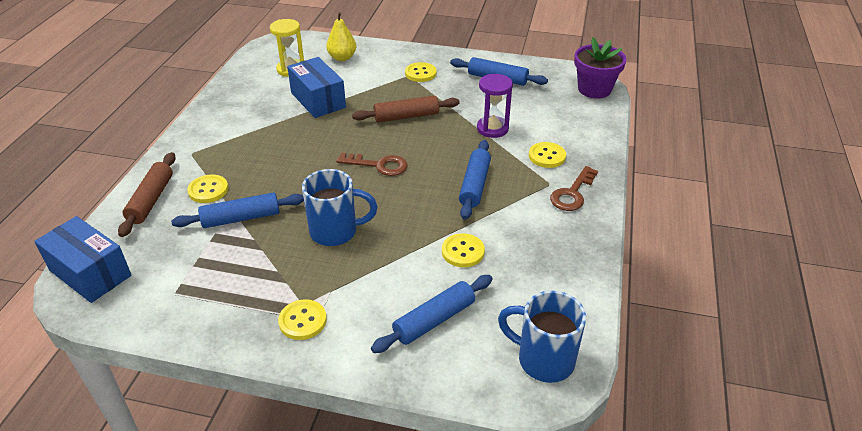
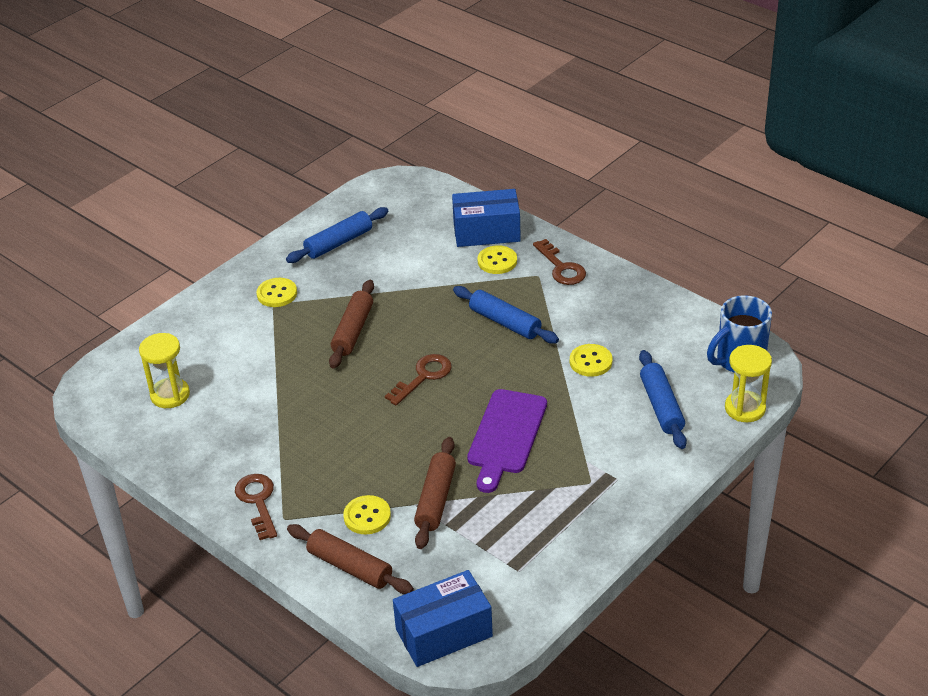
camera: 60 degrees left, 0 degrees up
blue rolling pin [171,193,304,228] -> brown rolling pin [414,437,456,549]
yellow button [278,299,327,340] -> none
blue box [287,57,346,118] -> blue box moved to [452,189,521,247]
blue mug [302,169,377,246] -> purple cutting board [467,389,547,493]
yellow pear [326,12,356,61] -> none
purple hourglass [477,74,513,138] -> none
purple flower pot [574,37,627,99] -> none
none -> brown key [235,474,277,540]
none -> yellow hourglass [725,345,772,422]

